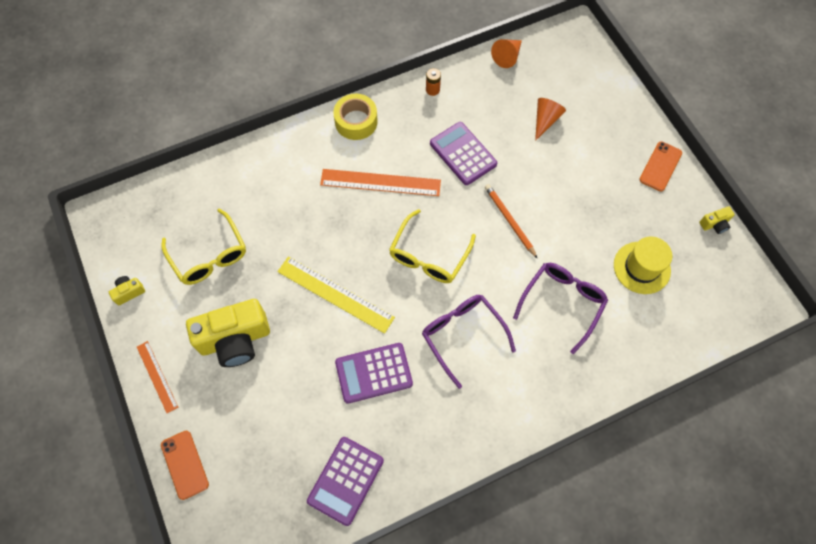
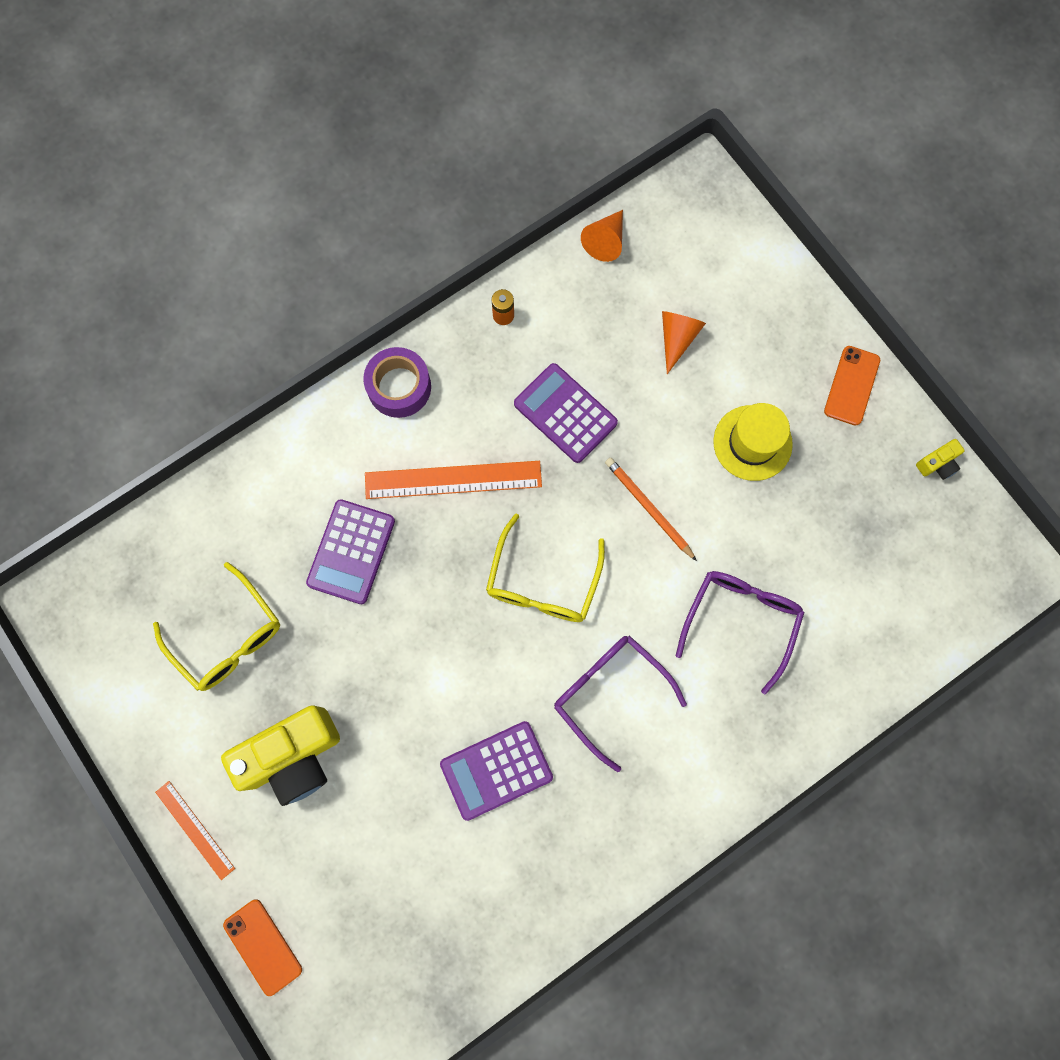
camera: 10 degrees left, 10 degrees up
yellow camera [109,276,145,305] -> none
yellow ruler [277,256,395,334] -> none
purple calculator [307,437,384,526] -> purple calculator moved to [306,499,395,604]
yellow tape [333,94,378,140] -> purple tape [363,347,431,418]
yellow hat [614,237,672,294] -> yellow hat moved to [713,403,793,481]

